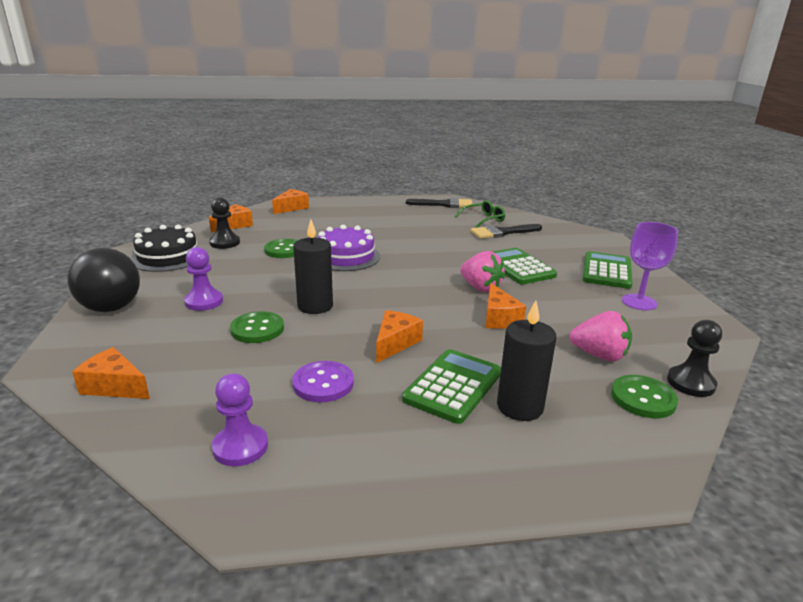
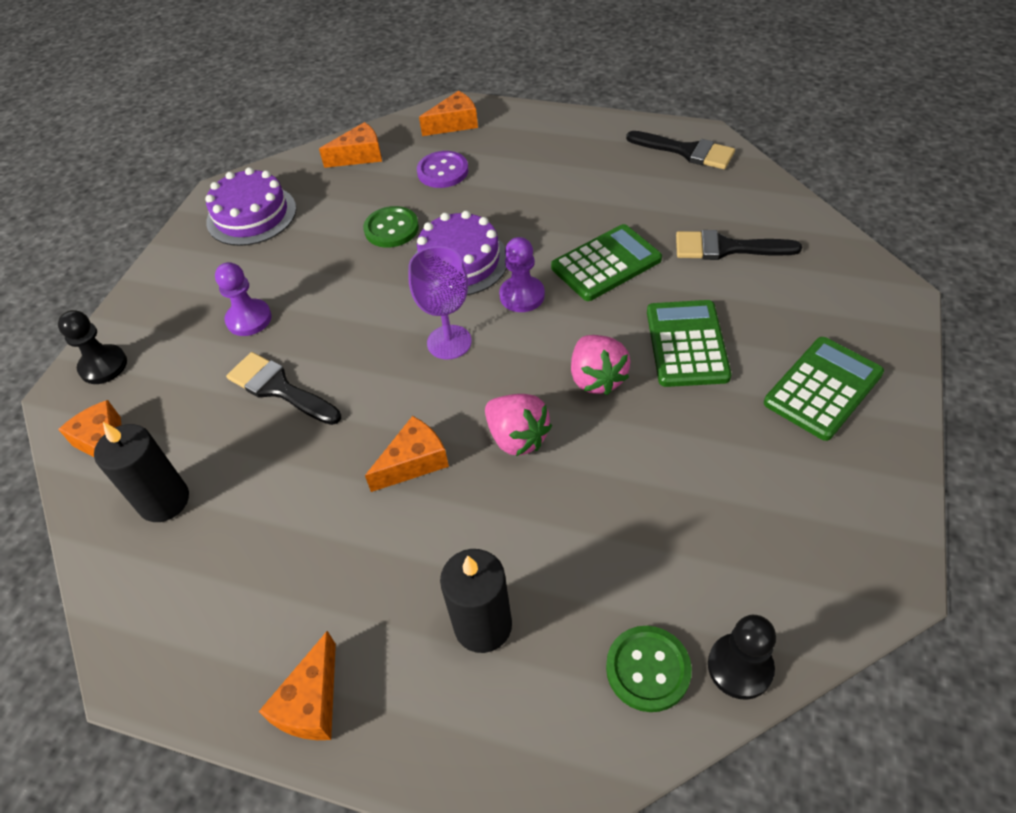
camera: 30 degrees right, 25 degrees up
black ball [67,248,140,312] -> none
black cake [131,225,201,272] -> purple cake [205,167,296,246]
black pawn [209,197,240,249] -> black pawn moved to [58,310,127,384]
purple pawn [212,373,268,466] -> purple pawn moved to [499,237,545,312]
green button [230,311,284,343] -> black brush [226,352,341,425]
purple button [292,361,354,402] -> purple button moved to [417,151,469,188]
black candle [293,219,333,314] -> black candle moved to [94,422,189,522]
green calculator [402,349,501,424] -> green calculator moved to [551,224,662,301]
green glasses [455,200,505,228] -> none
orange cheese [485,283,526,329] -> orange cheese moved to [259,631,336,740]
pink strawberry [570,311,632,361] -> pink strawberry moved to [485,394,552,456]
purple goblet [622,222,678,310] -> purple goblet moved to [408,246,472,360]

